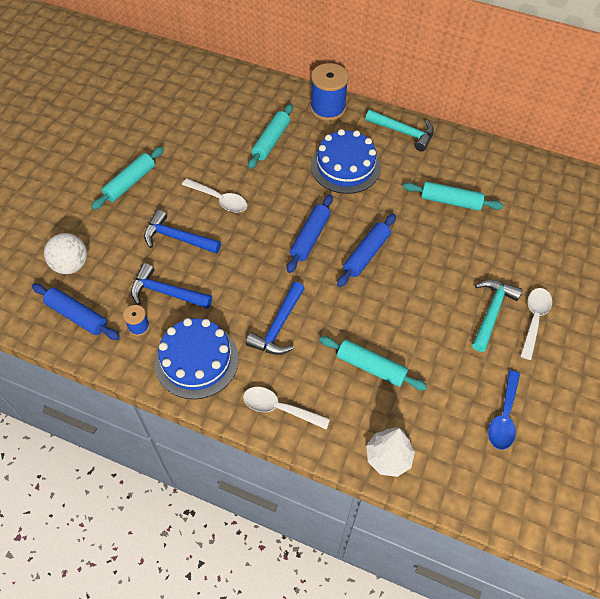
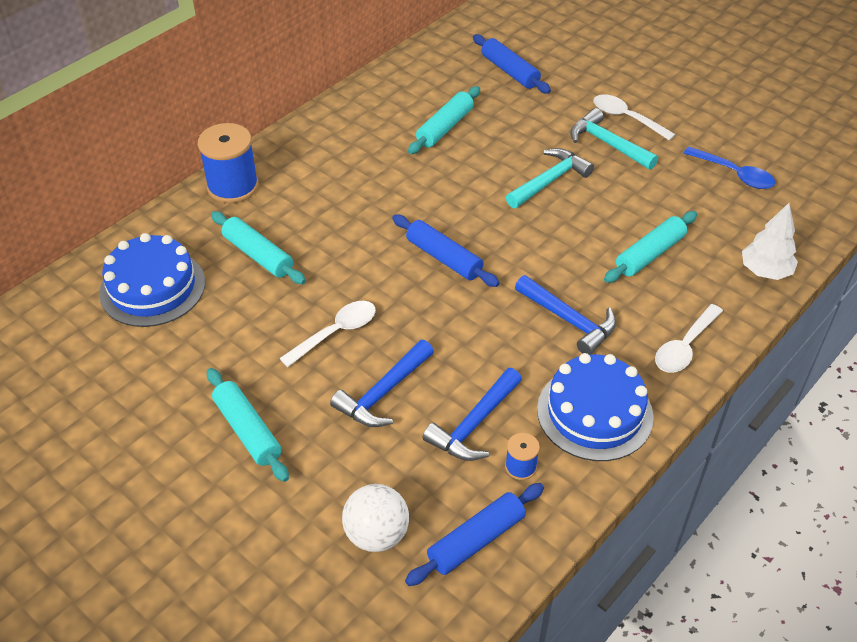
camera: 70 degrees left, 10 degrees down
blue cake [311,129,381,194] -> blue cake moved to [99,233,205,327]
blue rolling pin [337,214,396,287] -> blue rolling pin moved to [473,34,551,94]
turquoise hammer [365,110,434,152] -> turquoise hammer moved to [506,148,594,208]

